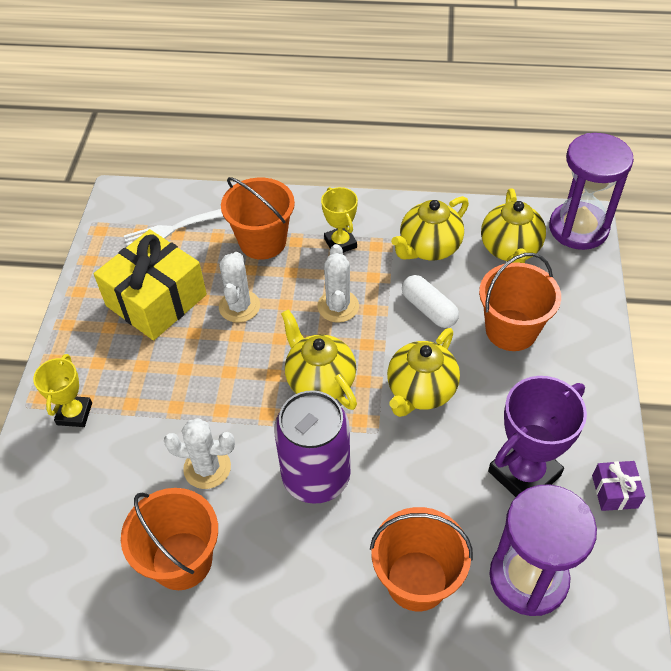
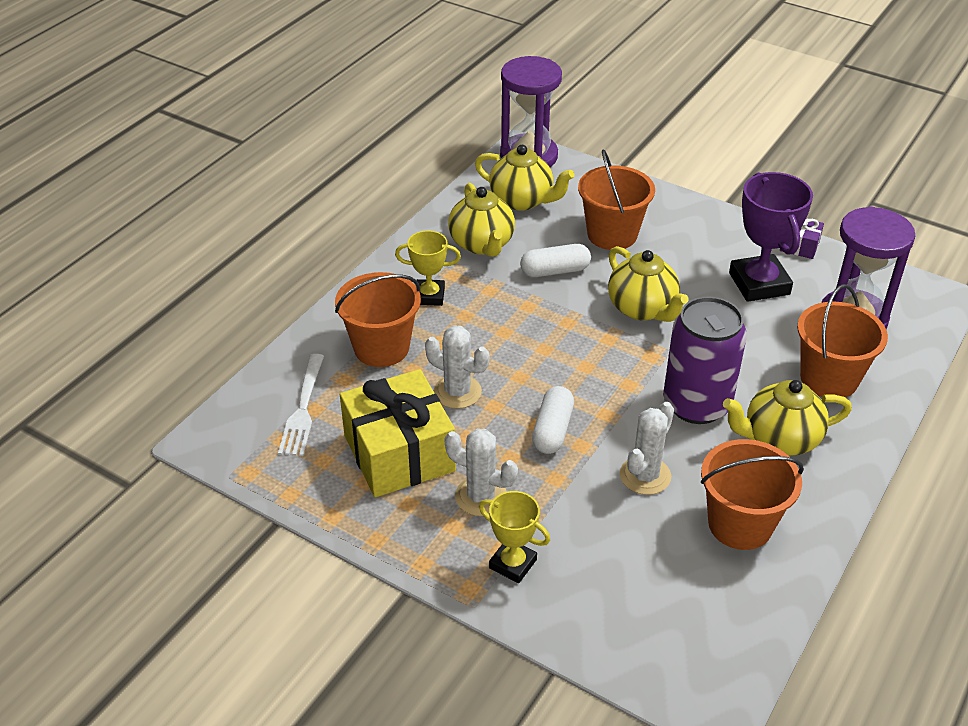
camera: 65 degrees left, 10 degrees down
yellow teapot [281,309,357,410] -> yellow teapot moved to [723,380,852,456]
white cactus [317,244,359,323] -> white cactus moved to [444,429,518,516]
none -> white capsule [532,386,574,454]

